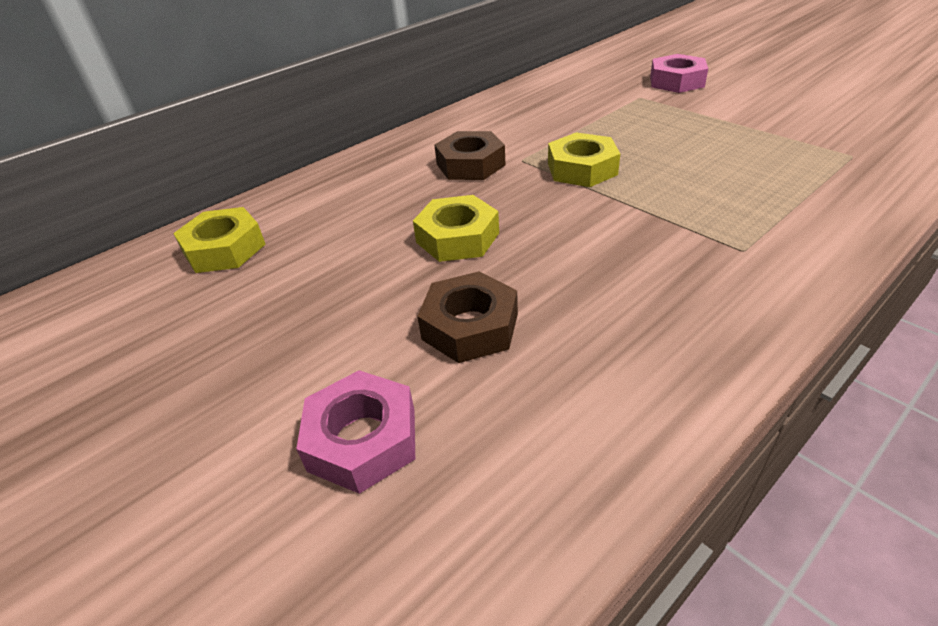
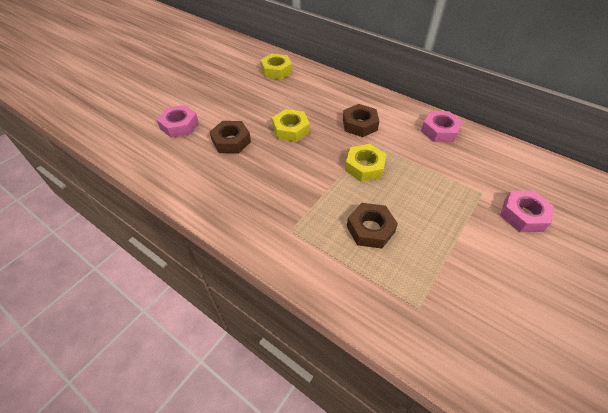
camera: 75 degrees right, 10 degrees up
none -> brown nut [347,203,398,249]
none -> pink nut [421,111,463,142]

